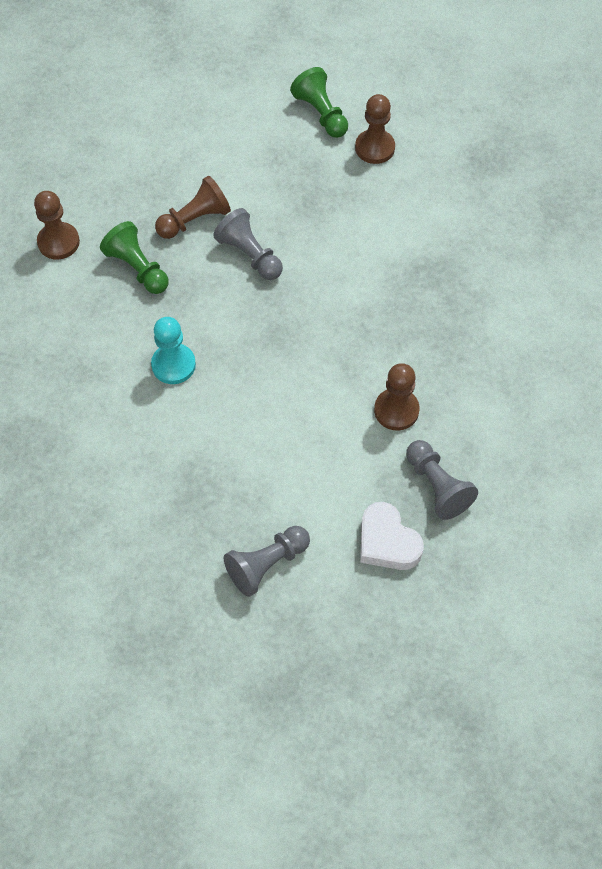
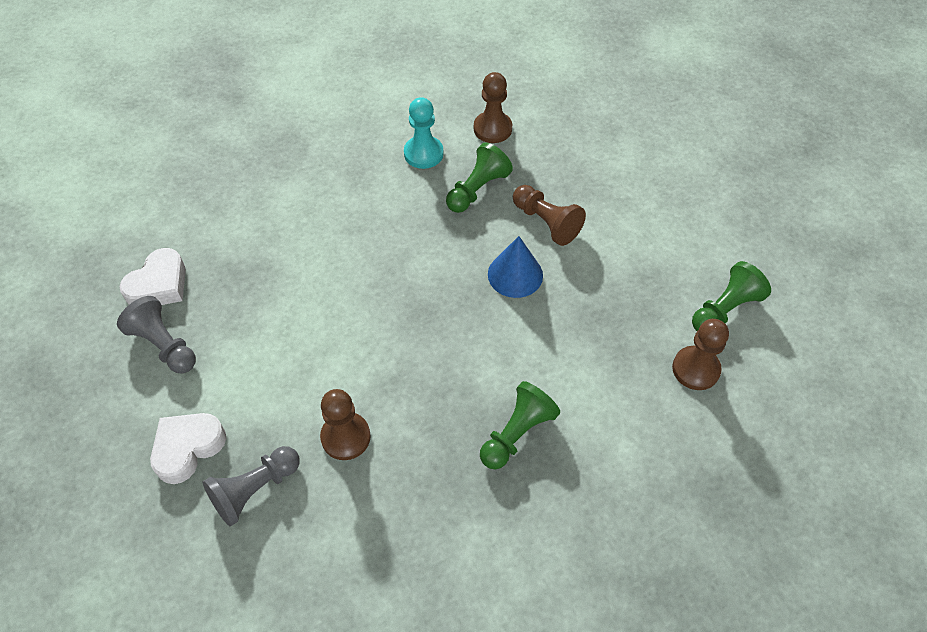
camera: 80 degrees right, 5 degrees down
turquoise pawn [151,317,196,384] -> turquoise pawn moved to [404,97,444,169]
grey pawn [213,208,283,280] -> blue cone [488,236,543,298]
none -> white heart [120,248,186,305]
none -> green pawn [480,381,560,469]

